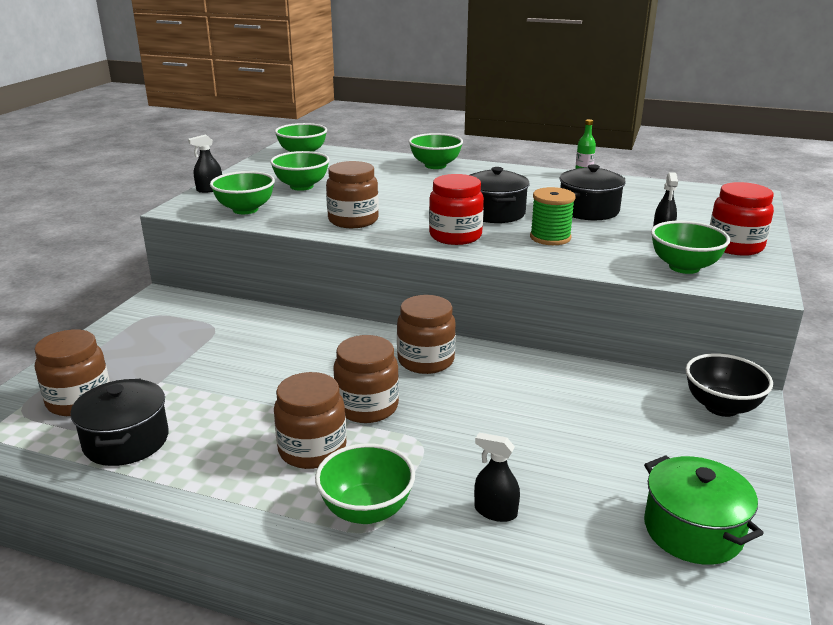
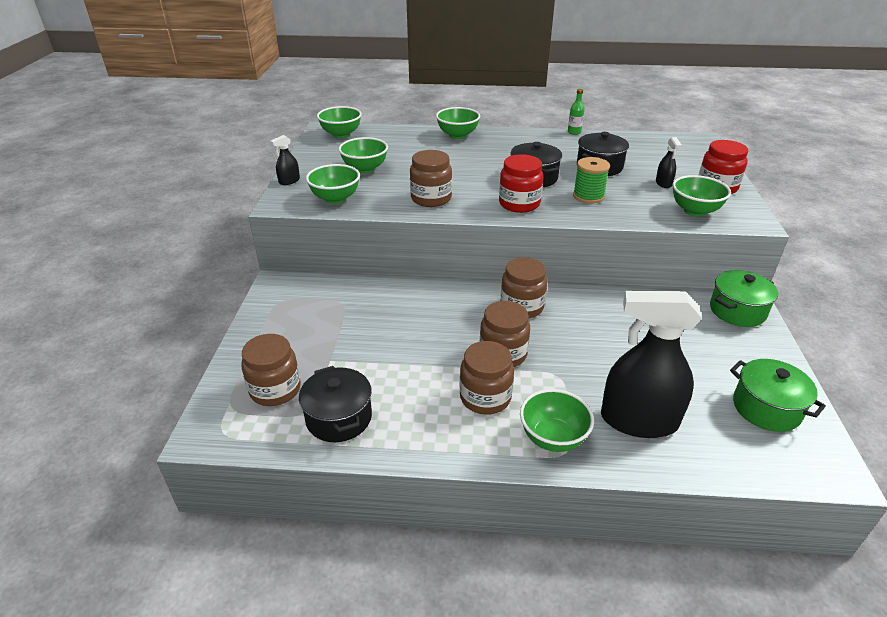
camera: 15 degrees left, 10 degrees up
black spray bottle [474,433,520,522] -> black spray bottle [601,291,702,438], size x2.42
black bowl [685,353,773,417] -> green pot [710,270,778,327]

